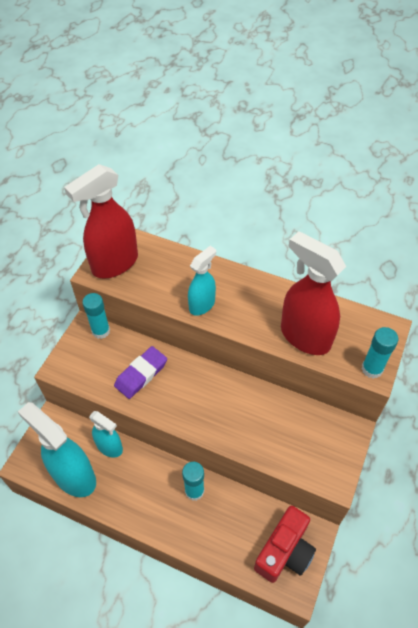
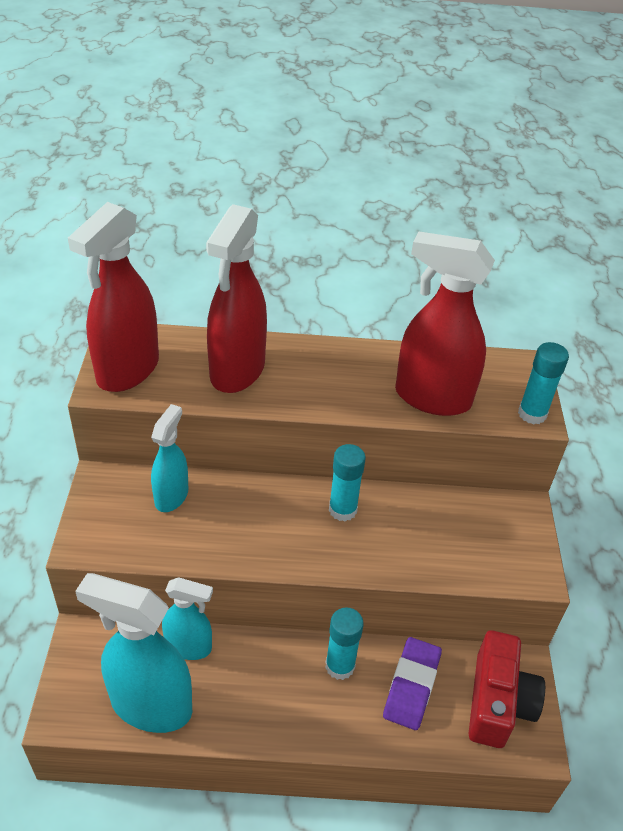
camera: 25 degrees left, 10 degrees down
turquoise glue stick [82,293,110,339] -> turquoise glue stick moved to [329,444,366,521]
purple eraser [114,346,167,399] -> purple eraser moved to [383,637,442,730]
turquoise spray bottle [188,246,216,316] -> turquoise spray bottle moved to [151,404,188,512]
none -> red spray bottle [206,204,267,393]

